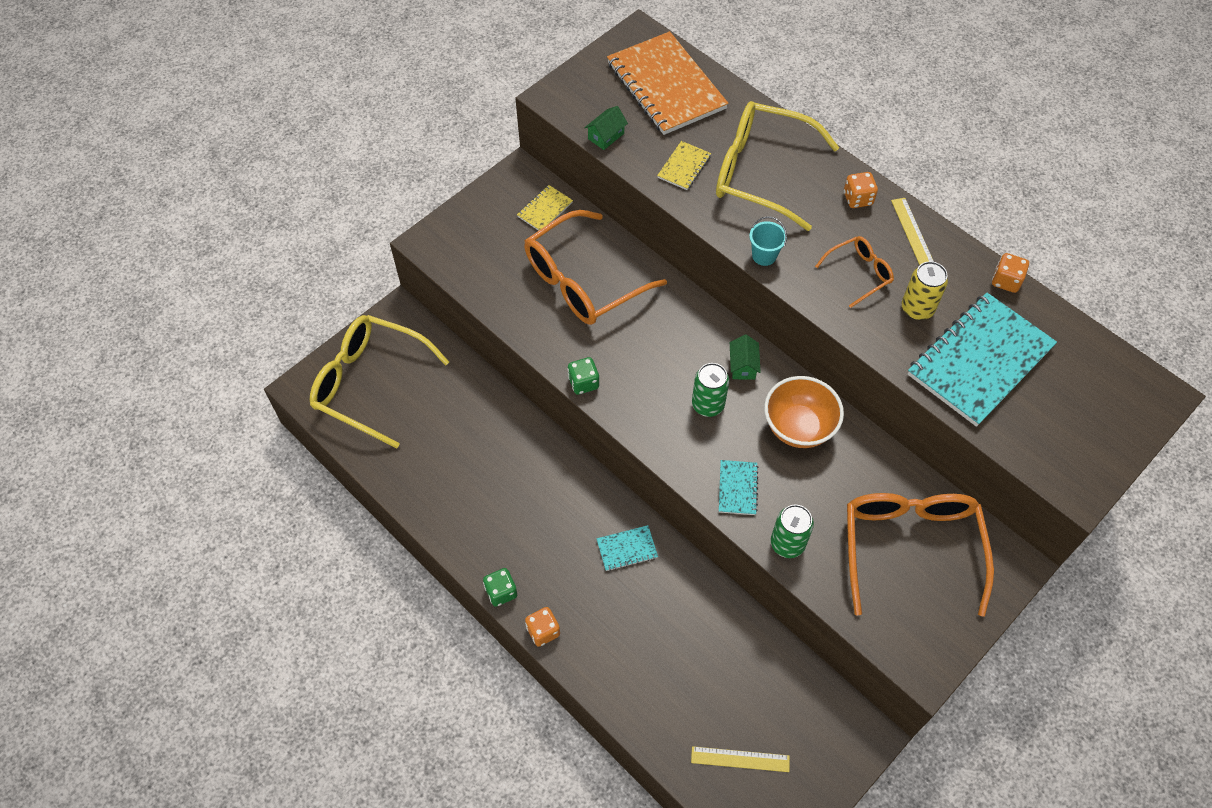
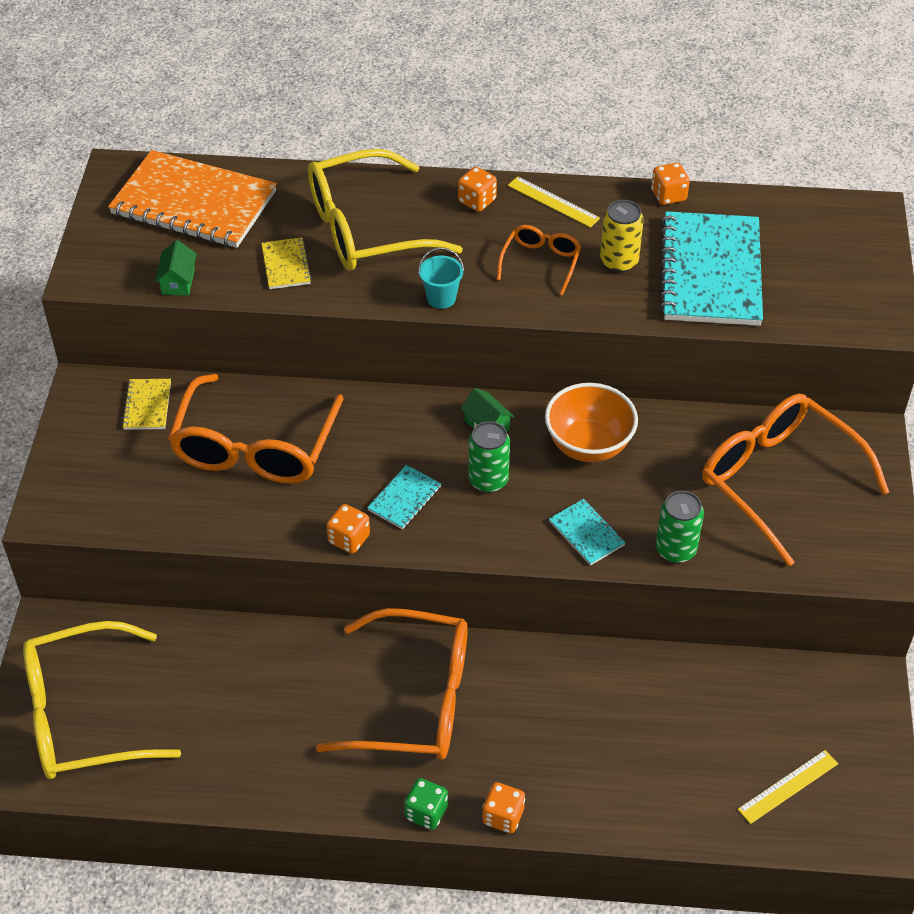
camera: 40 degrees left, 10 degrees down
green dice [568,357,599,395] -> orange dice [326,504,370,554]
turquoise notebook [596,525,658,571] -> turquoise notebook moved to [367,465,441,530]
none -> orange glasses [316,608,468,760]

